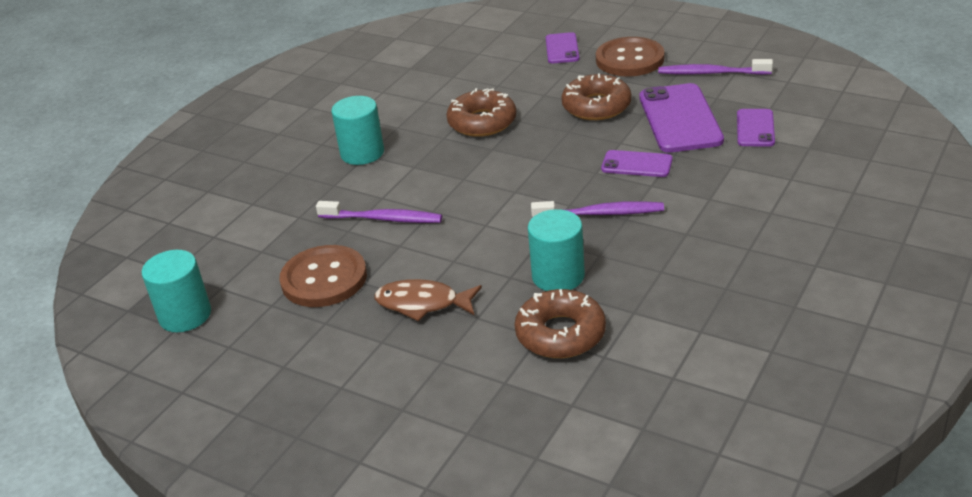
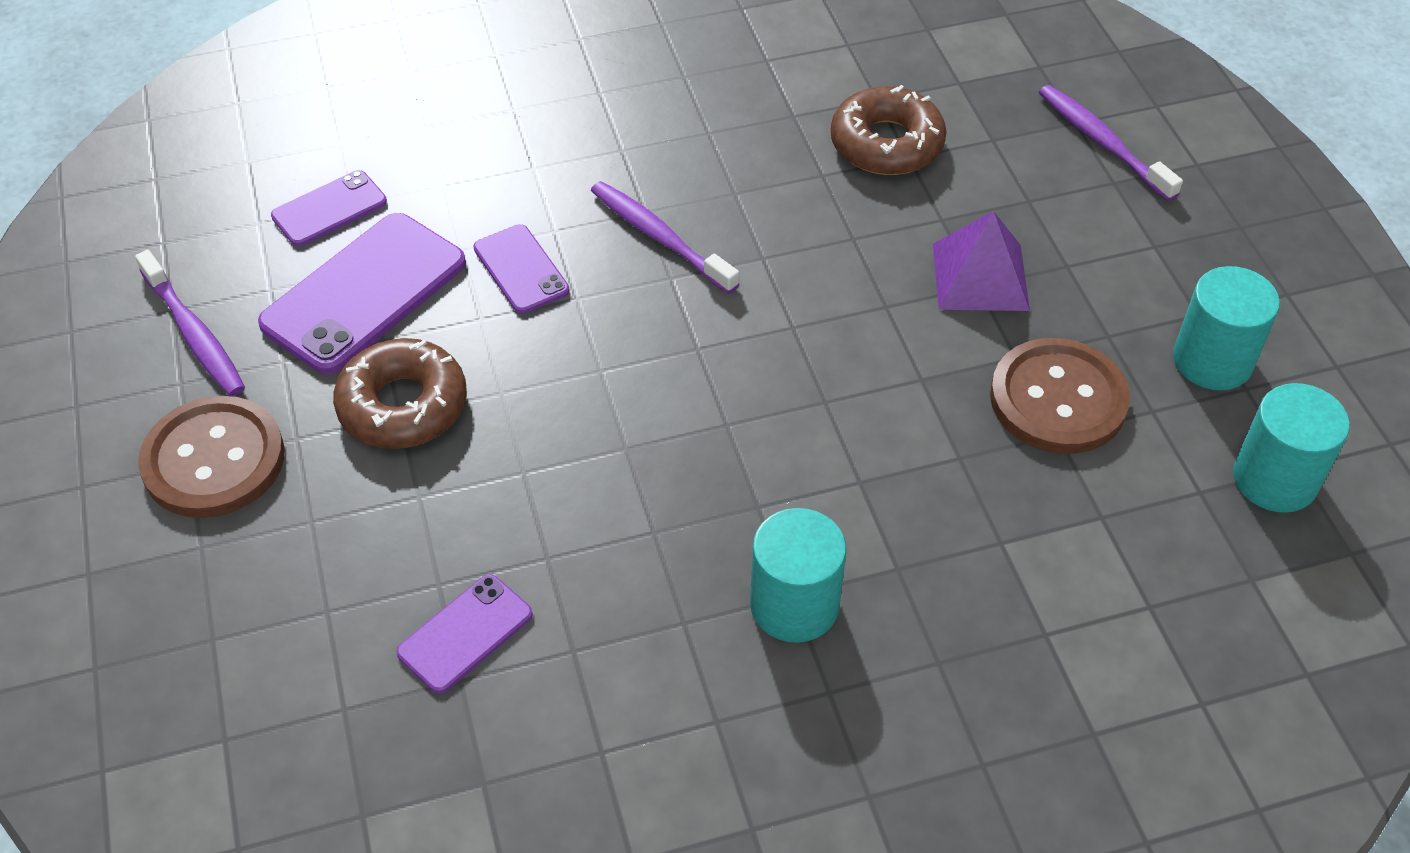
camera: 140 degrees left, 15 degrees up
purple toothbrush [316,201,442,223] -> purple toothbrush moved to [1039,85,1183,201]
brown fish [374,279,482,322] -> purple pyramid [933,211,1030,311]
brown donut [446,88,516,137] -> none
turquoise cylinder [528,209,585,291] -> turquoise cylinder moved to [1173,266,1280,390]
purple phone [546,32,579,63] -> purple phone moved to [396,574,533,694]

